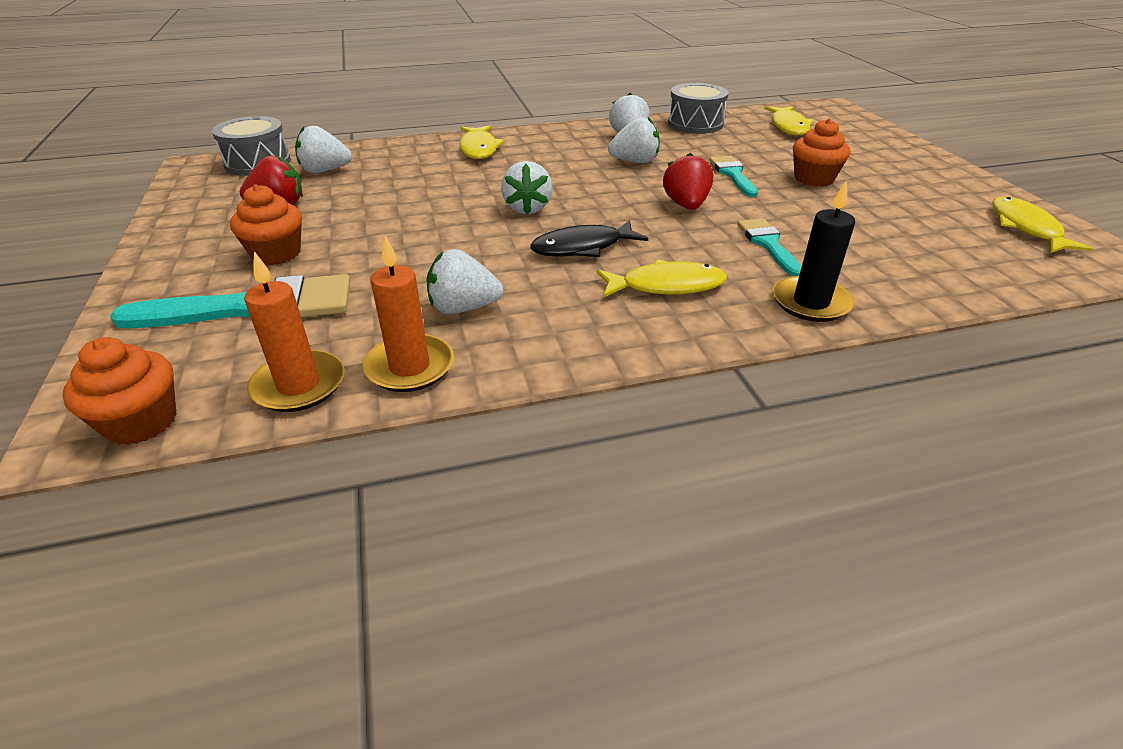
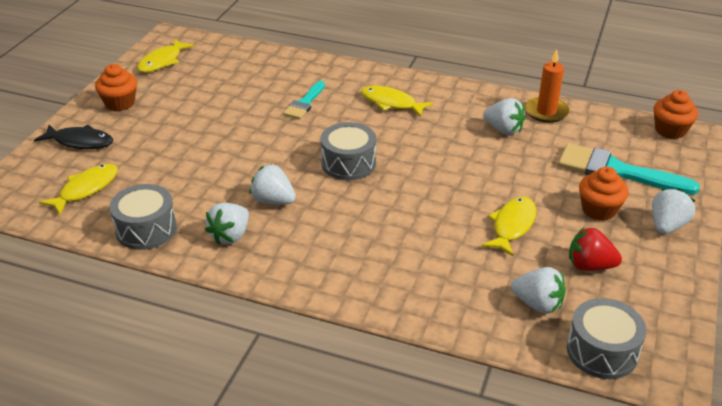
camera: 145 degrees left, 0 degrees up
orange candle [244,251,344,412] -> none
yellow fish [459,125,504,159] -> yellow fish moved to [482,197,536,256]
white strawberry [501,161,552,215] -> white strawberry moved to [652,189,695,234]
black fish [530,220,648,257] -> black fish moved to [34,125,113,149]
red strawberry [663,153,714,210] -> none
turquoise brush [709,156,758,197] -> none
black candle [773,181,855,322] -> none
orange cupcake [793,119,850,187] -> orange cupcake moved to [95,64,137,111]
none -> grey drum [321,122,376,180]

